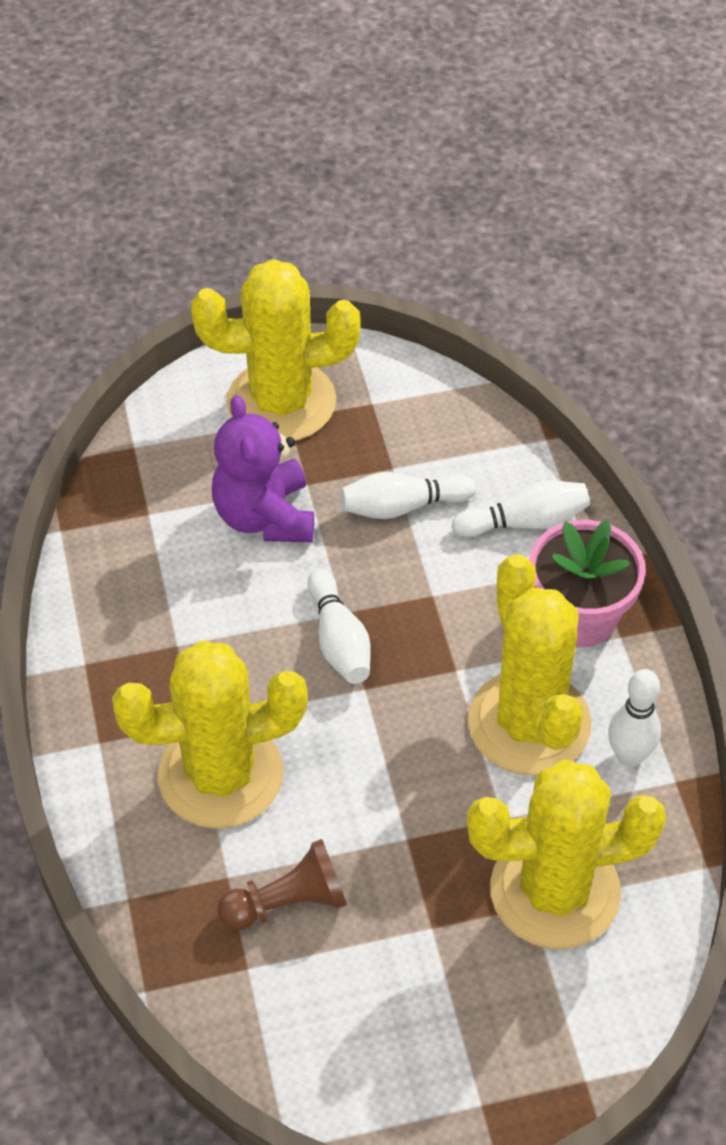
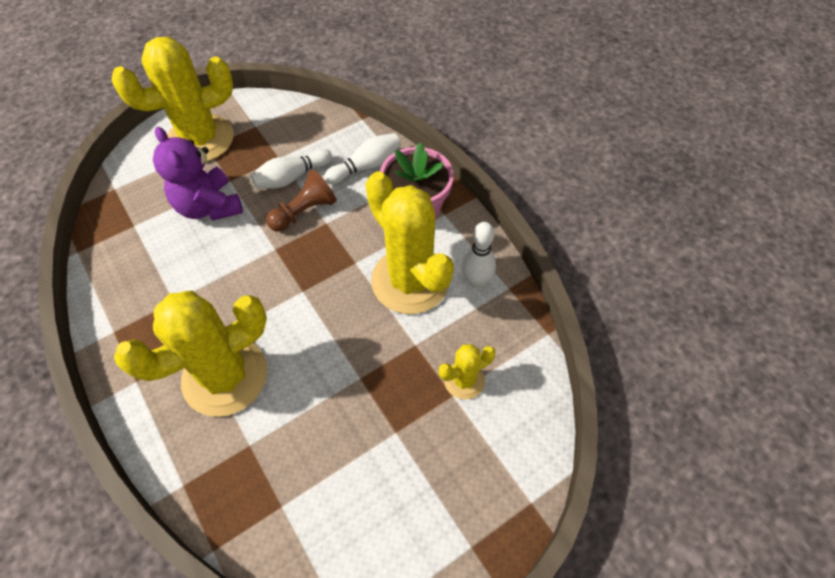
camera: 20 degrees left, 5 degrees up
brown pawn [217,839,347,931] -> brown pawn moved to [266,169,337,232]
white bowling pin [307,569,371,684] -> none
yellow cactus [467,760,667,949] -> yellow cactus [439,344,495,400], size x0.48

